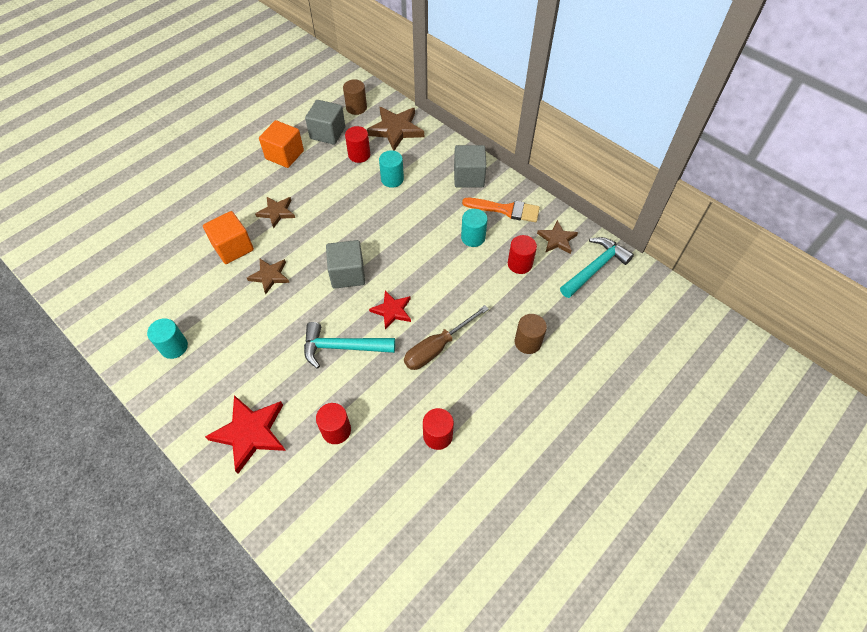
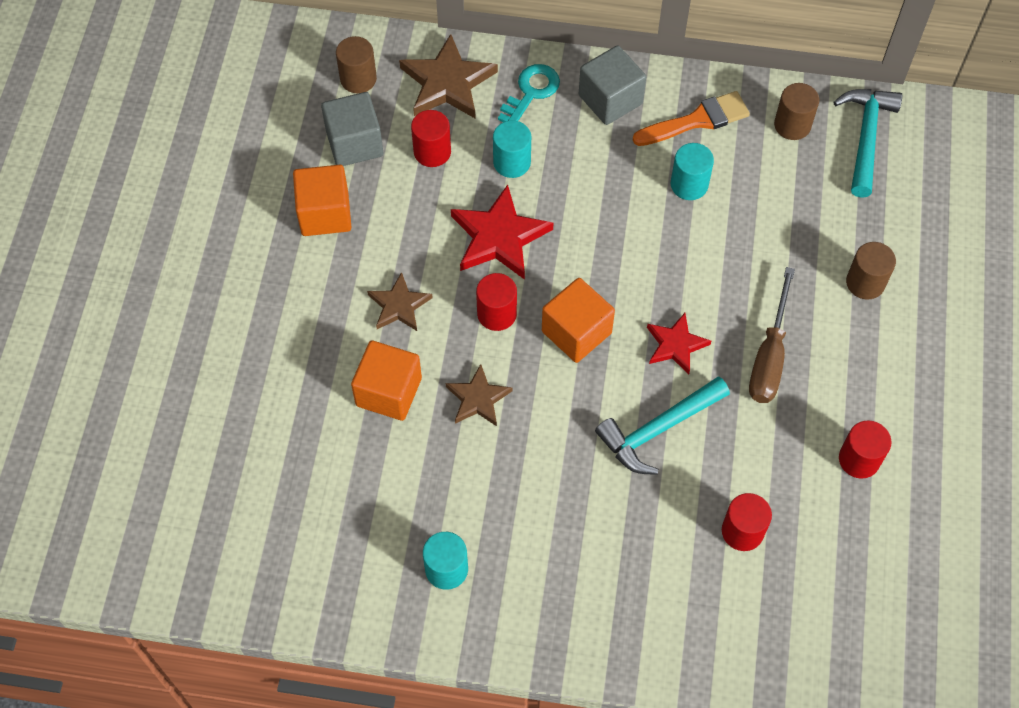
camera: 35 degrees left, 5 degrees up
red star [205,395,286,474] -> red star moved to [451,185,553,280]
grey cube [326,240,365,289] -> orange cube [542,278,615,363]
red cylinder [508,235,537,274] -> red cylinder moved to [476,273,517,331]
brown star [537,220,578,254] -> brown cylinder [774,83,819,140]
none -> turquoise key [498,64,560,122]

